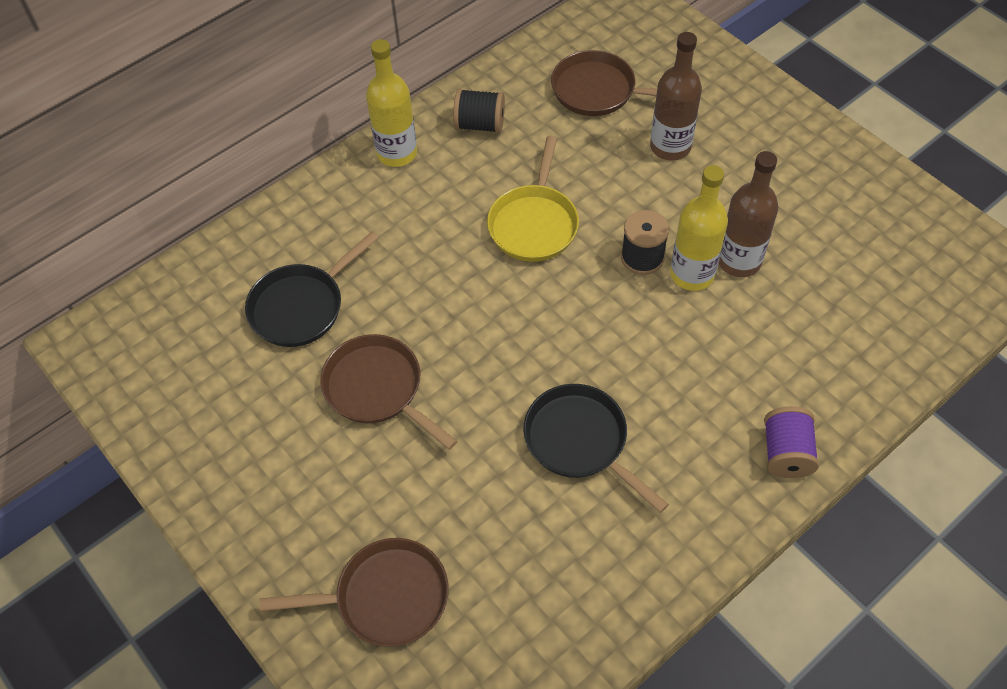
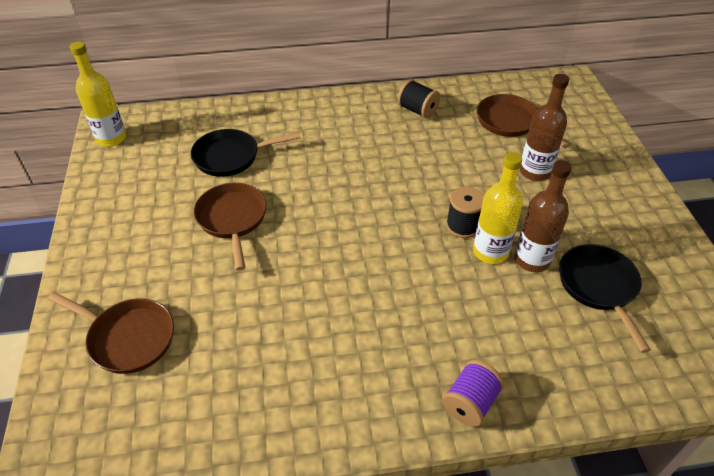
camera: 30 degrees right, 10 degrees down
yellow bottle [366,39,417,167] -> yellow bottle moved to [70,42,126,147]
yellow pan [487,136,579,262] -> none
black pan [523,384,669,513] -> black pan moved to [559,244,651,353]

